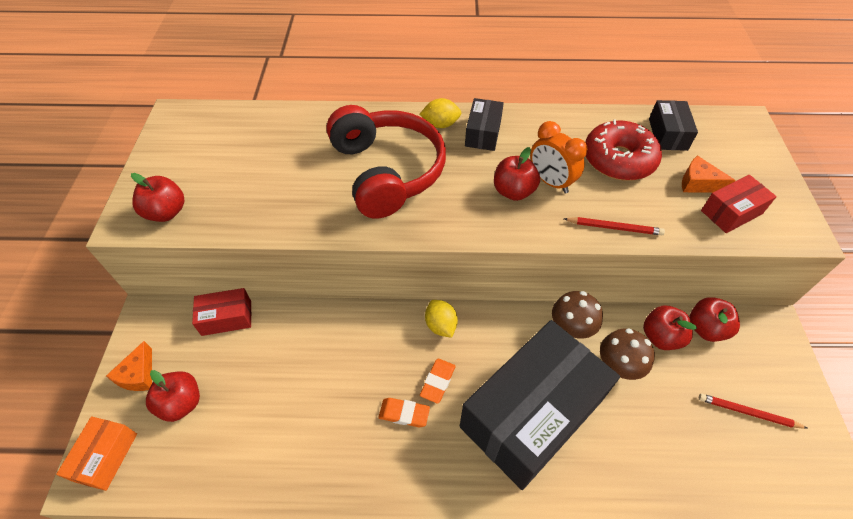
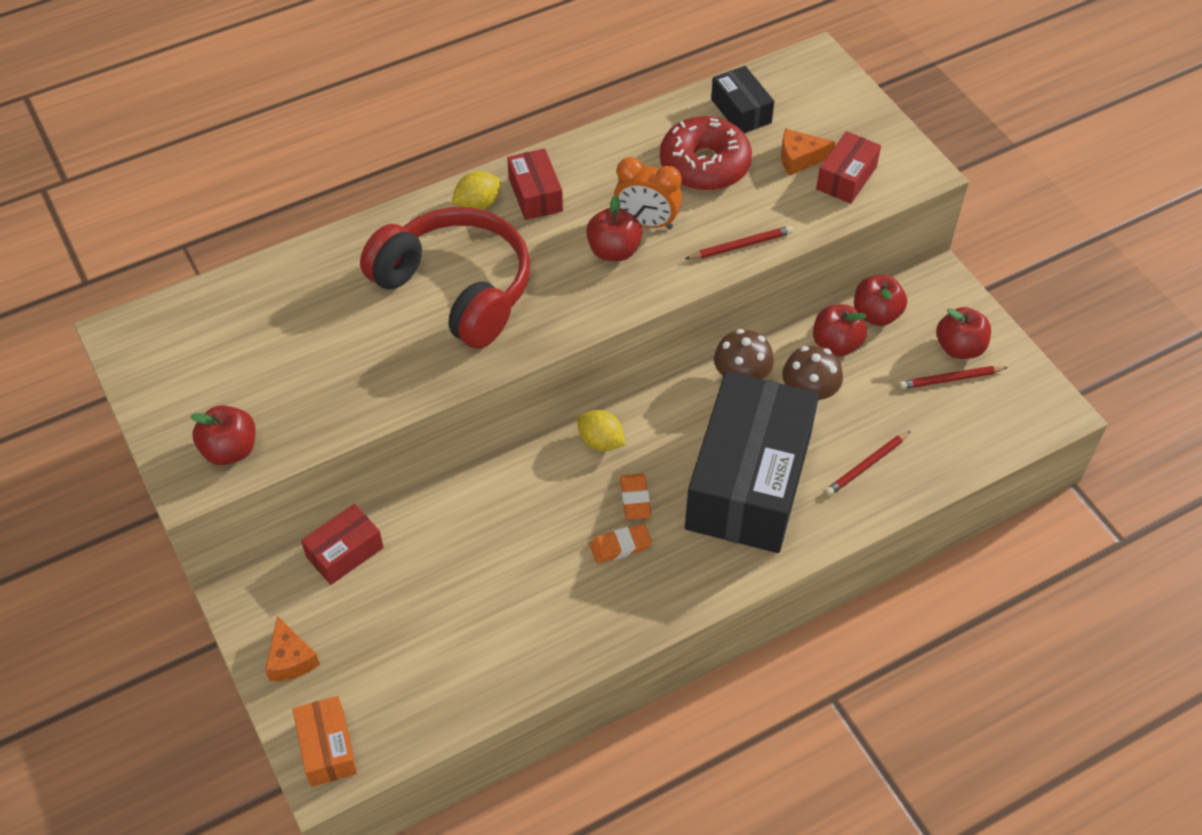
camera: 30 degrees left, 0 degrees up
red apple [146,370,200,422] -> red apple moved to [936,307,991,359]
black box [465,98,504,151] -> red box [507,148,563,220]
none -> red pencil [825,431,911,496]

